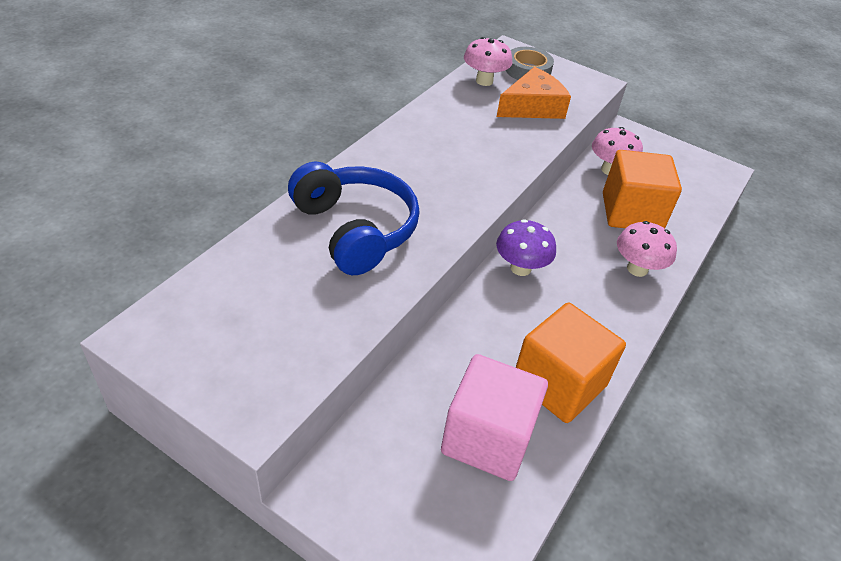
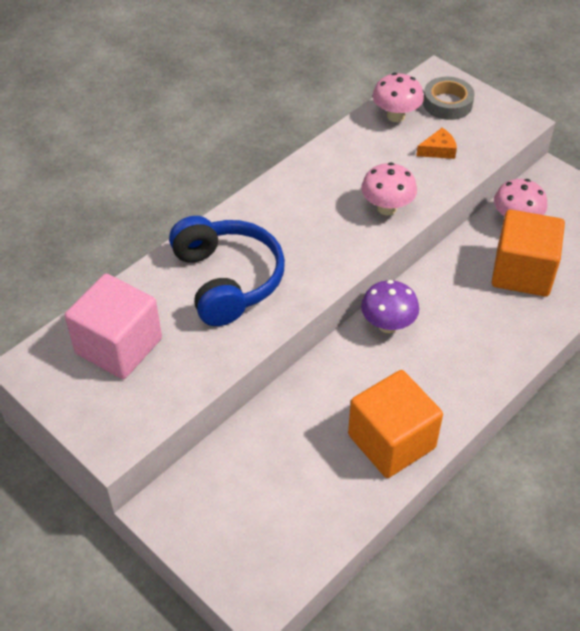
camera: 15 degrees right, 5 degrees up
pink cube [441,354,548,481] -> pink cube moved to [65,274,162,379]
orange cheese [497,67,571,119] -> orange cheese [416,128,457,159], size x0.53
pink mushroom [617,221,677,277] -> pink mushroom moved to [361,162,417,215]

